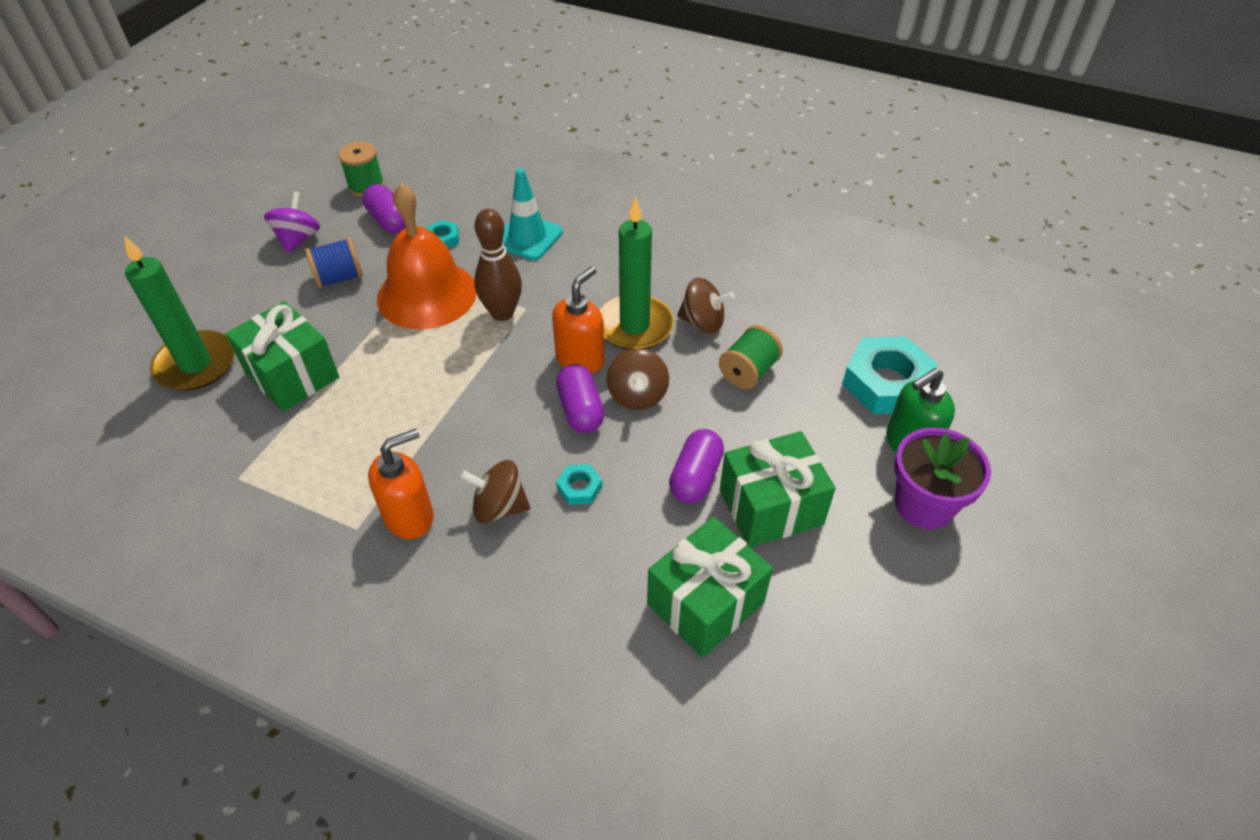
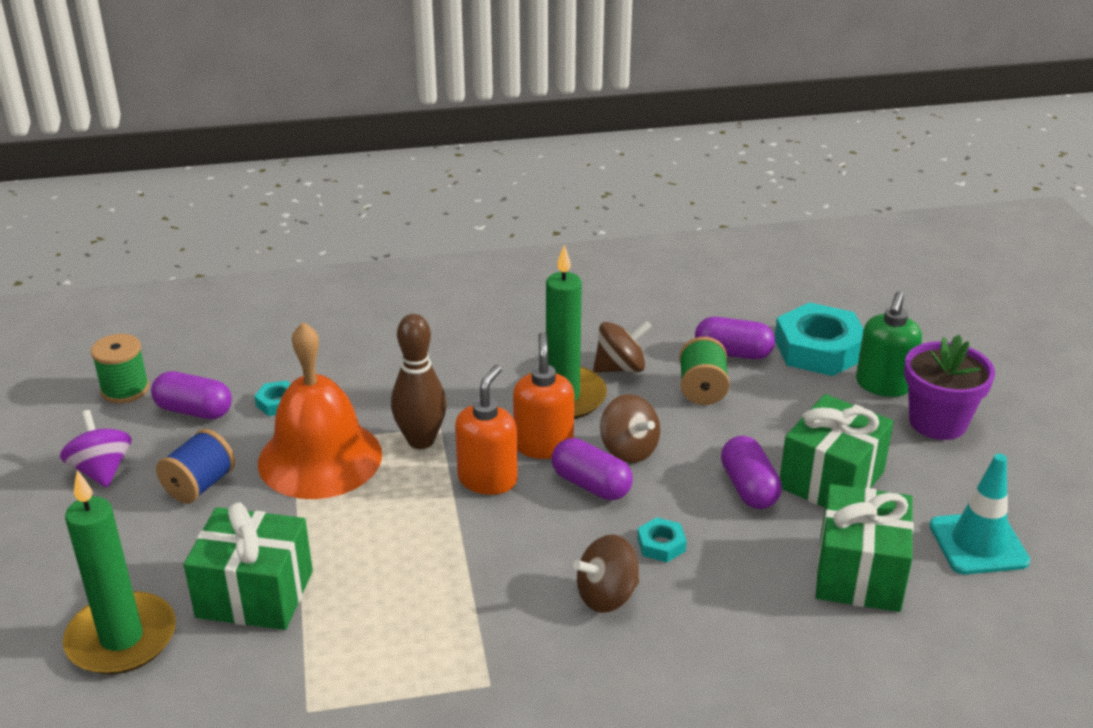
camera: 35 degrees left, 15 degrees down
orange soap dispenser [368,429,434,539] -> orange soap dispenser moved to [455,365,518,495]
turquoise traffic cone [503,168,563,260] -> turquoise traffic cone moved to [929,454,1030,574]
none -> purple capsule [695,317,775,360]

